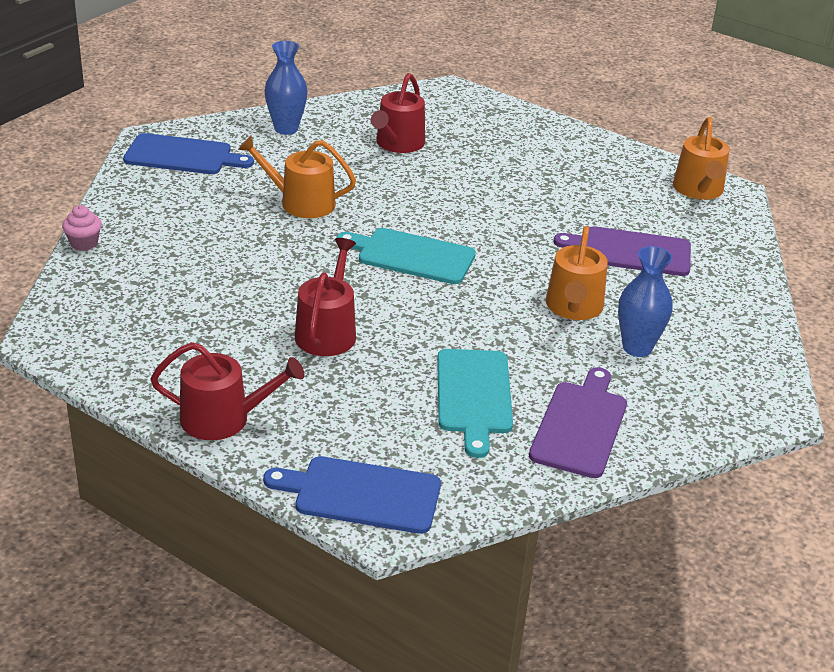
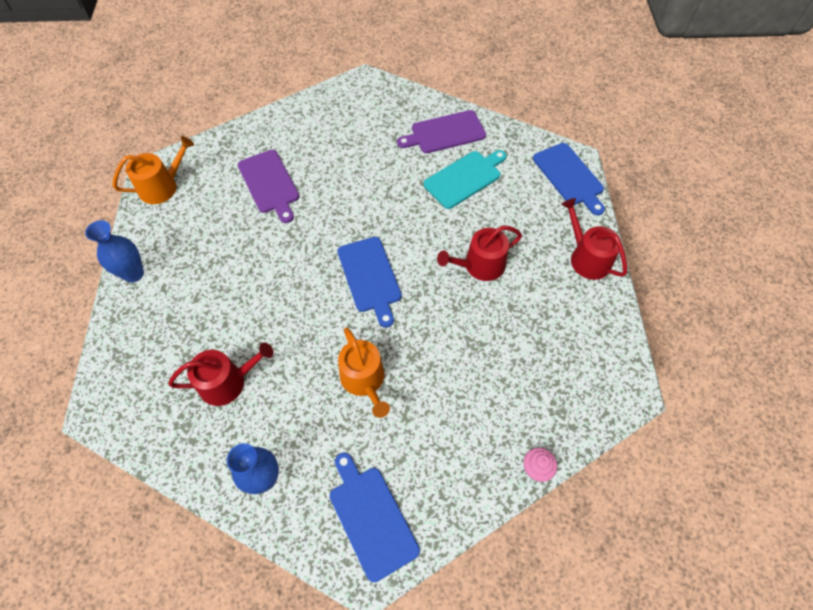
camera: 125 degrees left, 25 degrees up
turquoise cutting board [336,228,476,284] -> blue cutting board [337,237,402,328]
orange watering can [546,226,608,320] -> none
blue vase [618,246,673,357] -> blue vase moved to [85,220,144,282]

